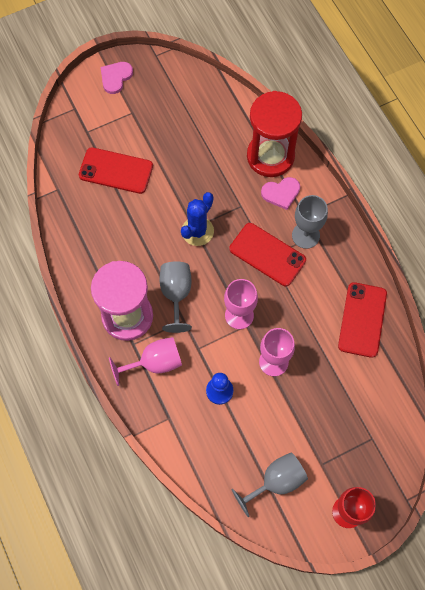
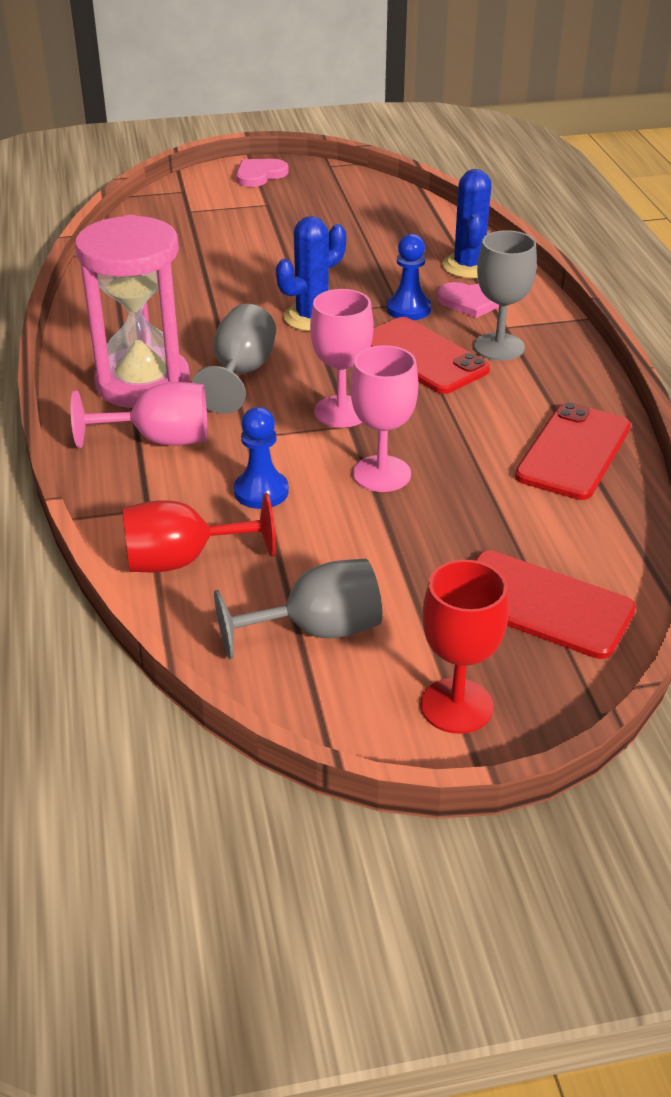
camera: 15 degrees right, 30 degrees down
red phone [79,147,153,194] -> red phone moved to [475,551,636,659]
red hourglass [247,91,302,177] -> blue cactus [442,169,492,278]
none -> red goblet [122,493,276,572]
none -> blue pawn [387,234,431,320]

